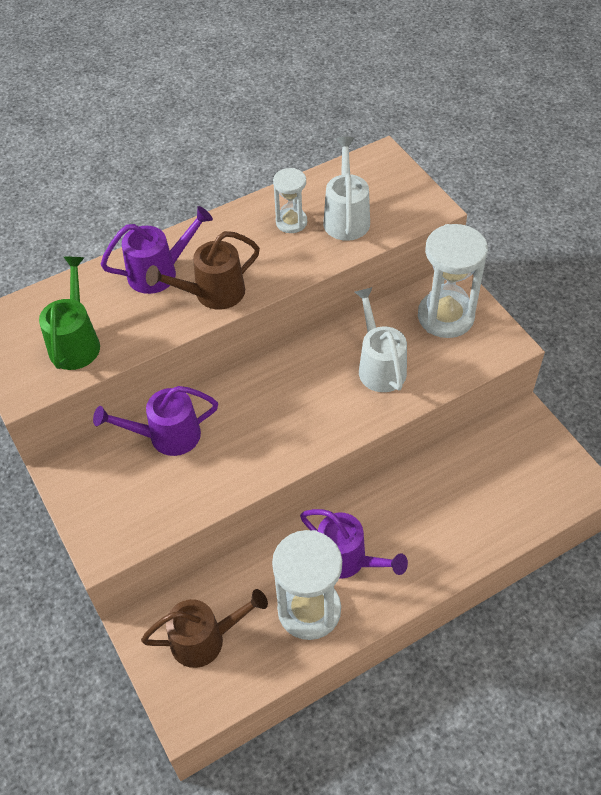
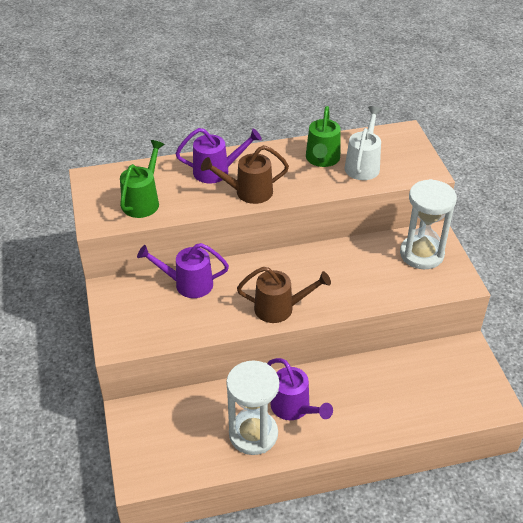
camera: 15 degrees right, 10 degrees down
brown watering can [141,589,268,668] -> brown watering can moved to [237,267,331,323]
white hourglass [273,168,307,233] -> green watering can [306,106,341,167]
white watering can [355,287,407,392] -> none

